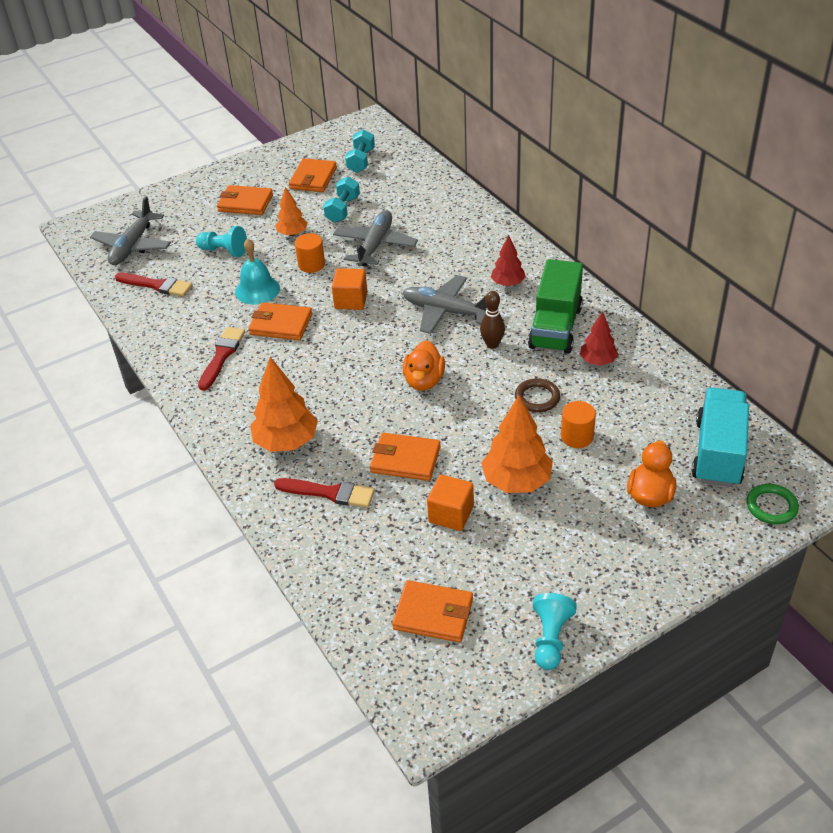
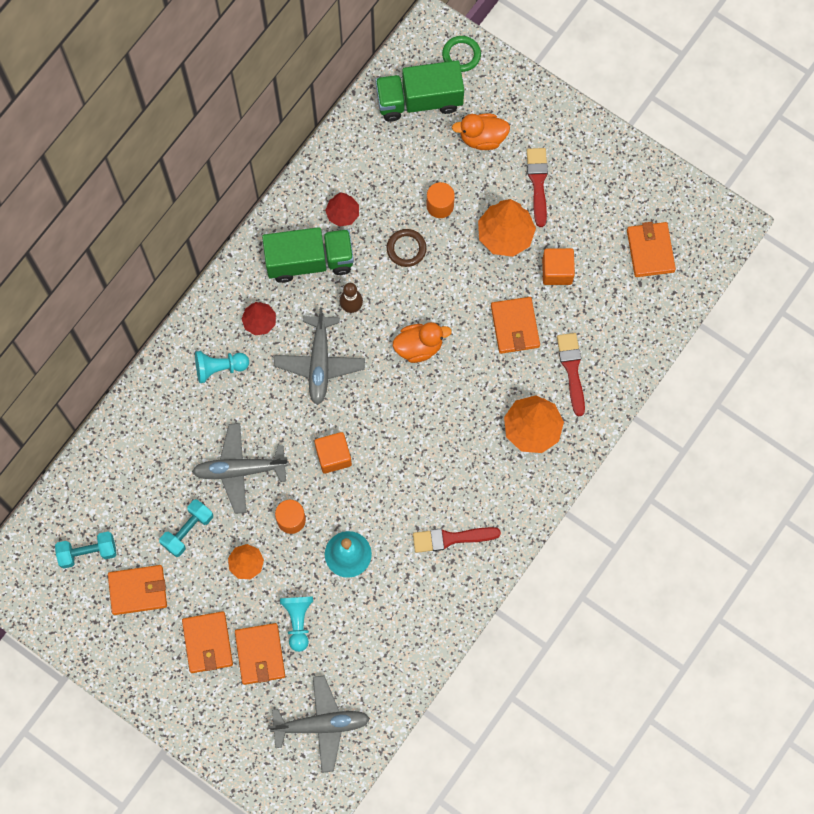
camera: 115 degrees left, 30 degrees up
red brush [115,273,193,297] -> red brush moved to [527,148,548,227]
orange wallet [248,302,312,340] -> orange wallet moved to [235,623,285,685]
turquoise dumbbell [323,177,360,223] -> turquoise dumbbell turned 45 degrees counterclockwise [159,499,213,557]
turquoise pawn [533,593,577,670] -> turquoise pawn moved to [195,351,249,383]
turquoise truck [691,387,749,487] -> green truck [375,60,464,122]

